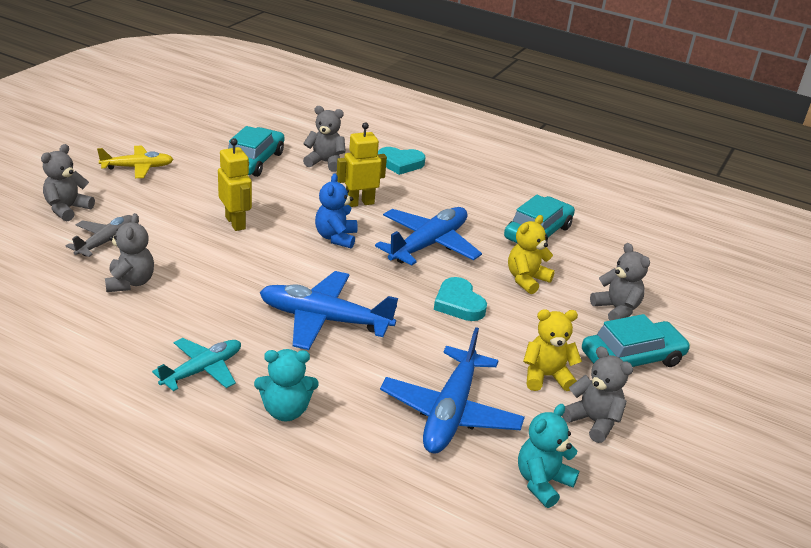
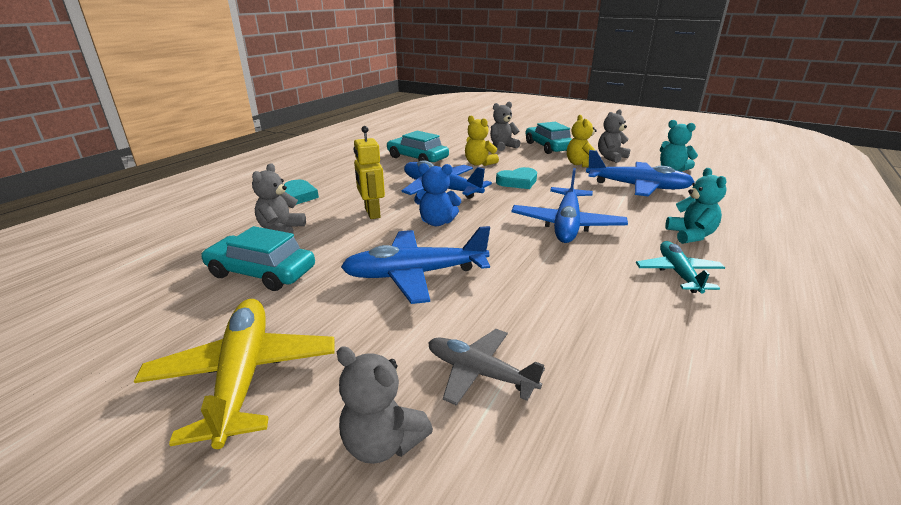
camera: 85 degrees left, 5 degrees down
yellow plane [97,146,174,178] -> yellow plane [134,299,335,449], size x1.59
grey teddy bear [105,213,154,292] -> none
turquoise plane [152,338,241,391] -> turquoise plane turned 45 degrees clockwise [636,241,725,294]
yellow robot [218,138,252,231] -> blue plane [341,226,490,304]

